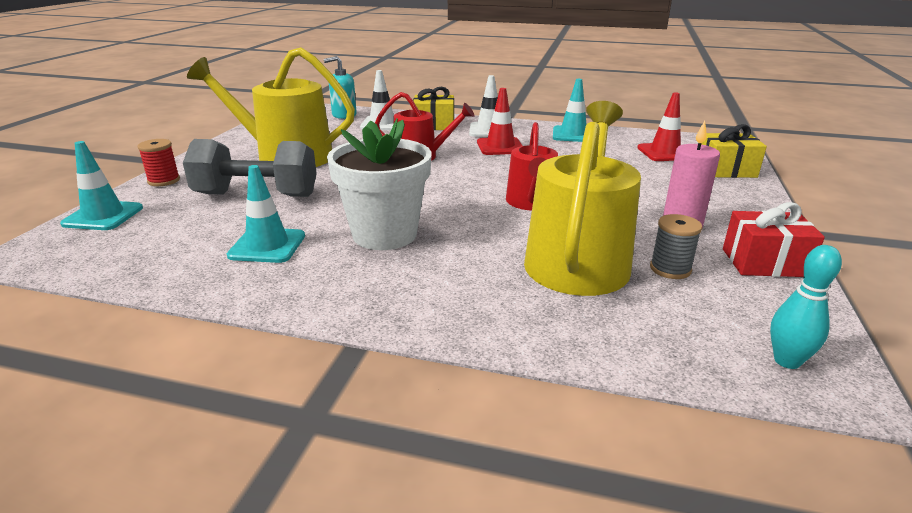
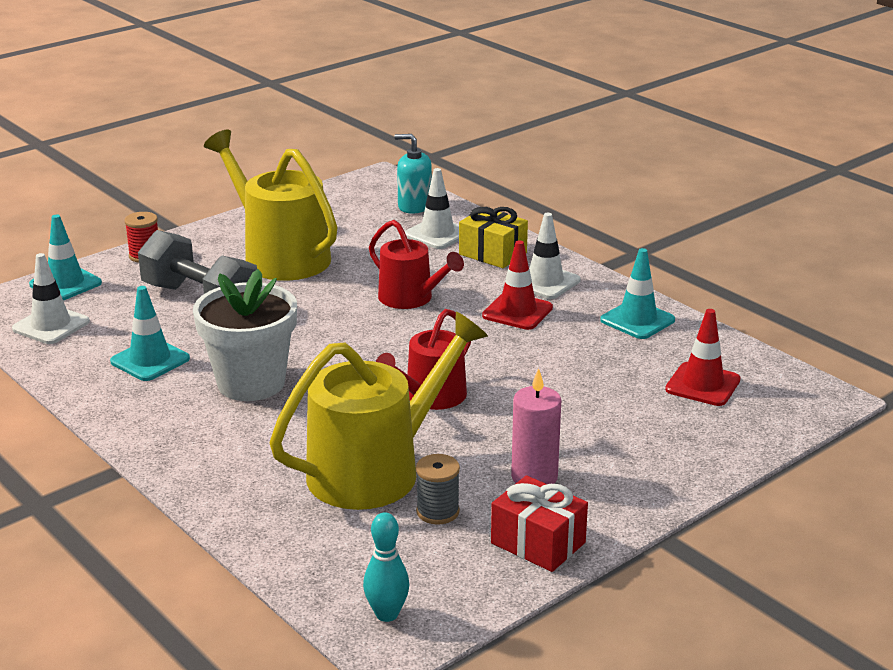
camera: 35 degrees right, 0 degrees up
yellow gift [701,124,767,178] -> none
none -> white traffic cone [12,253,90,344]

